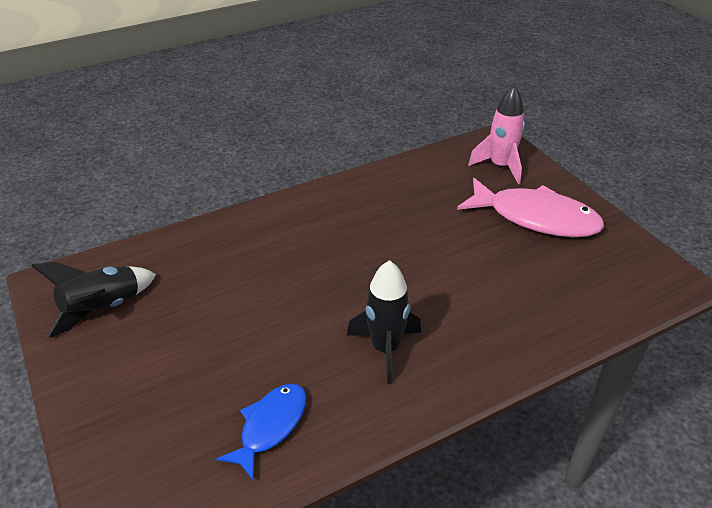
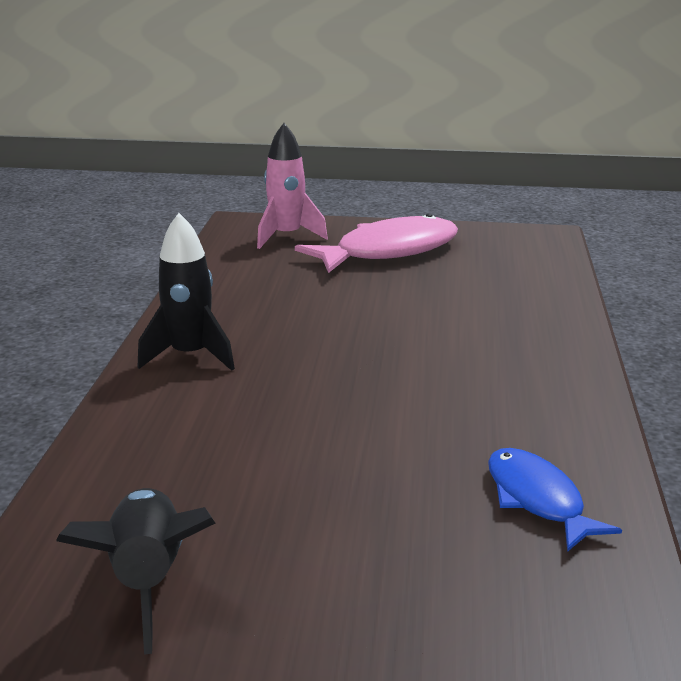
camera: 55 degrees left, 15 degrees down
black rocket [347,260,421,384] -> black rocket moved to [137,213,235,371]

